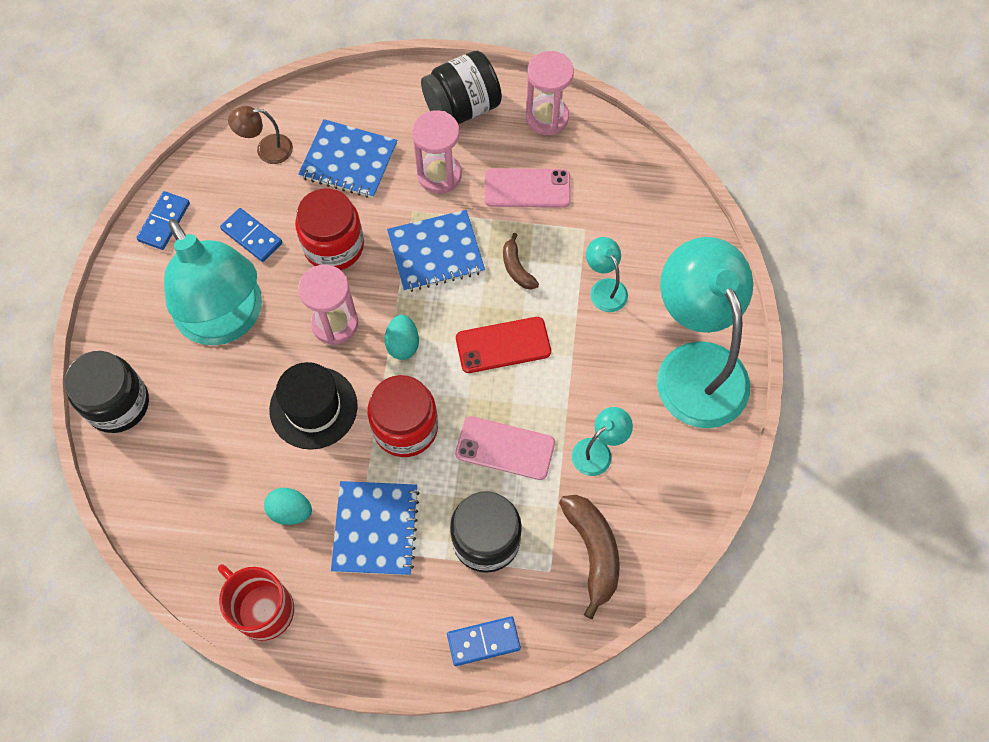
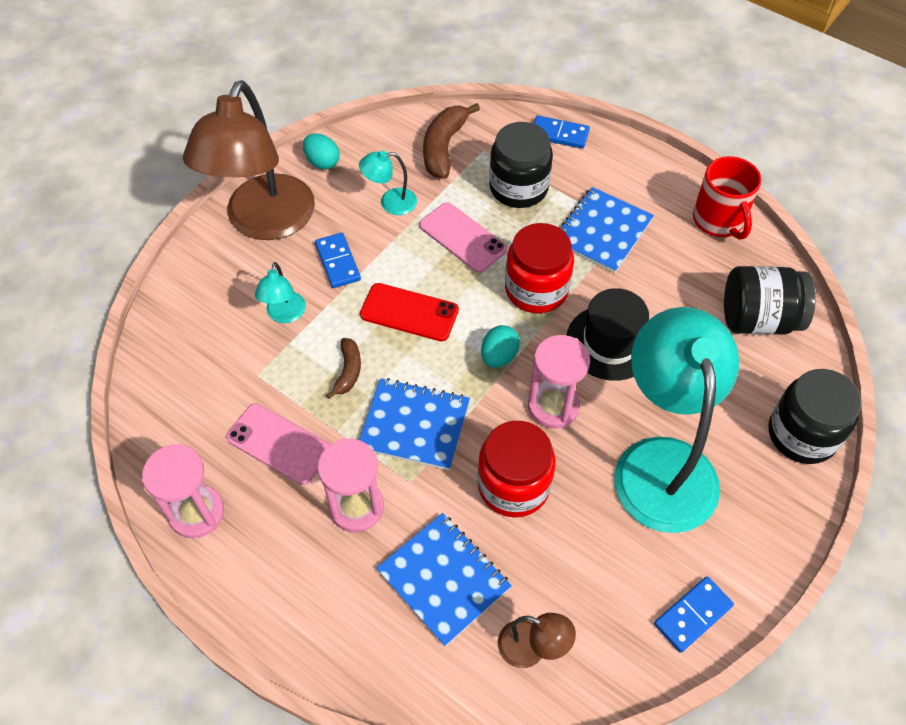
camera: 150 degrees left, 10 degrees down
blue domino [220,208,282,262] -> blue domino moved to [315,233,361,288]
turquoise egg [264,488,312,525] -> turquoise egg moved to [303,133,340,170]
black jar [421,51,502,124] -> black jar moved to [724,266,816,335]
turquoise lamp [657,237,753,428] -> brown lamp [183,80,315,240]

